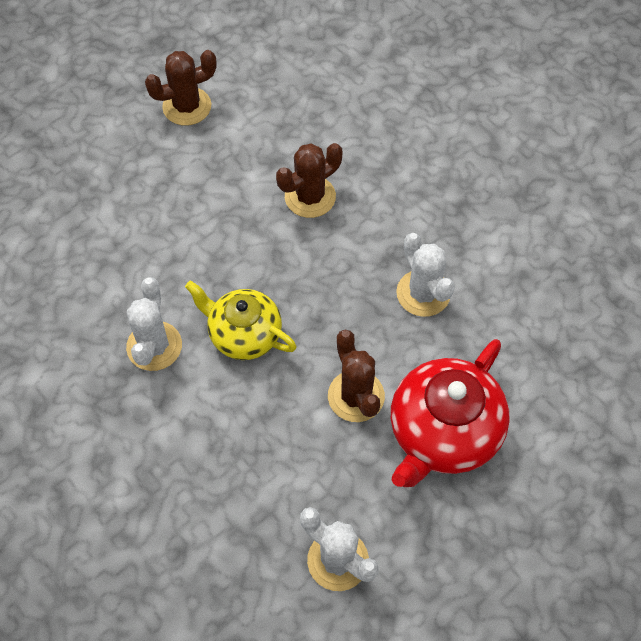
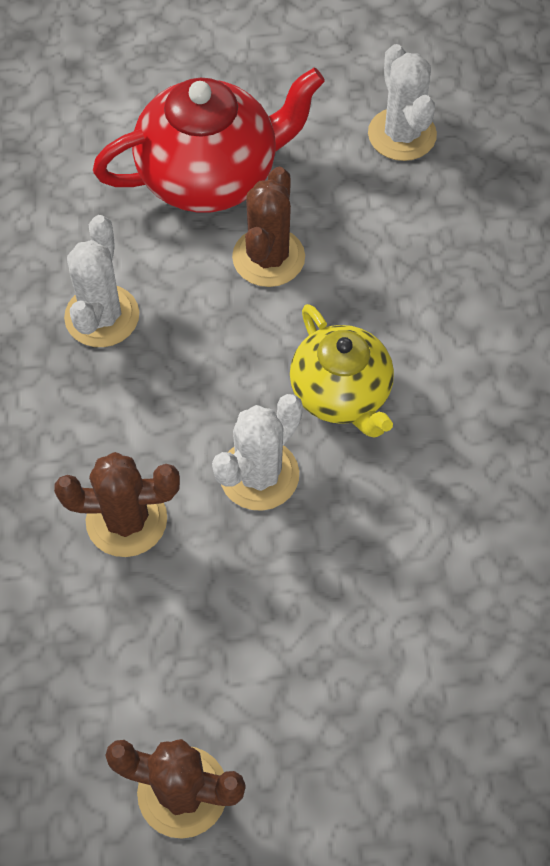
camera: 145 degrees left, 0 degrees up
white cactus [126,277,182,371] -> white cactus moved to [212,394,303,511]

